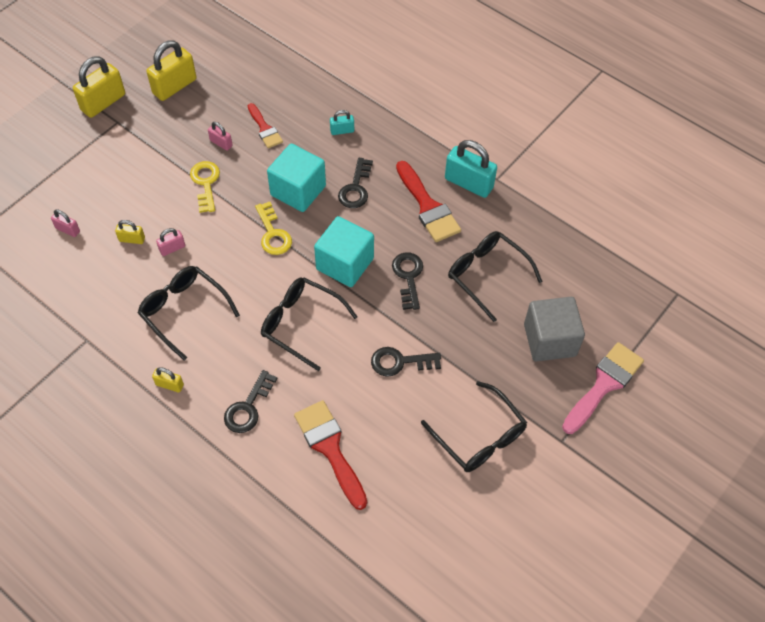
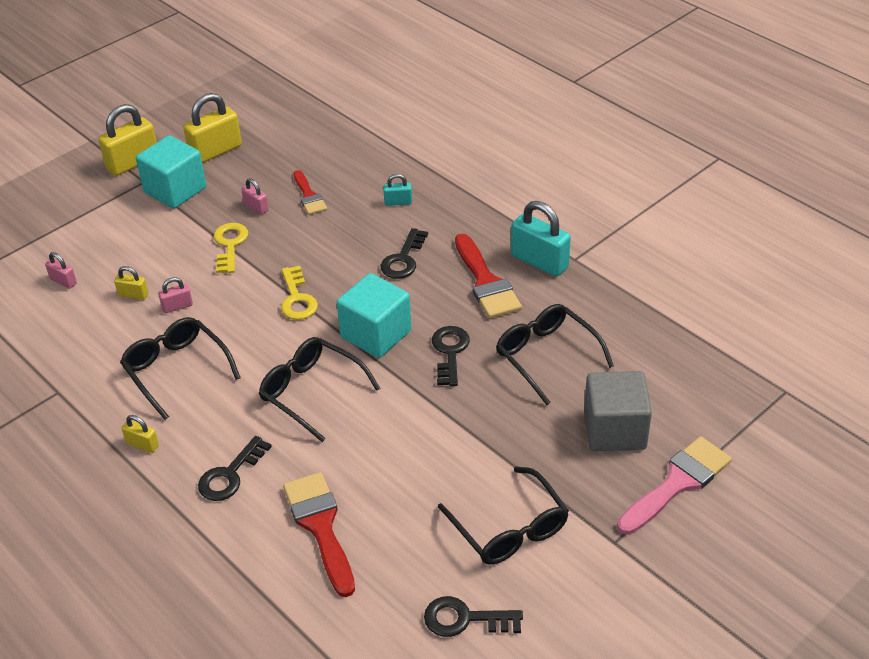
camera: 10 degrees right, 15 degrees down
turquoise cube [267,144,326,212] -> turquoise cube moved to [136,135,206,209]
black key [371,347,441,377] -> black key moved to [424,596,523,637]

